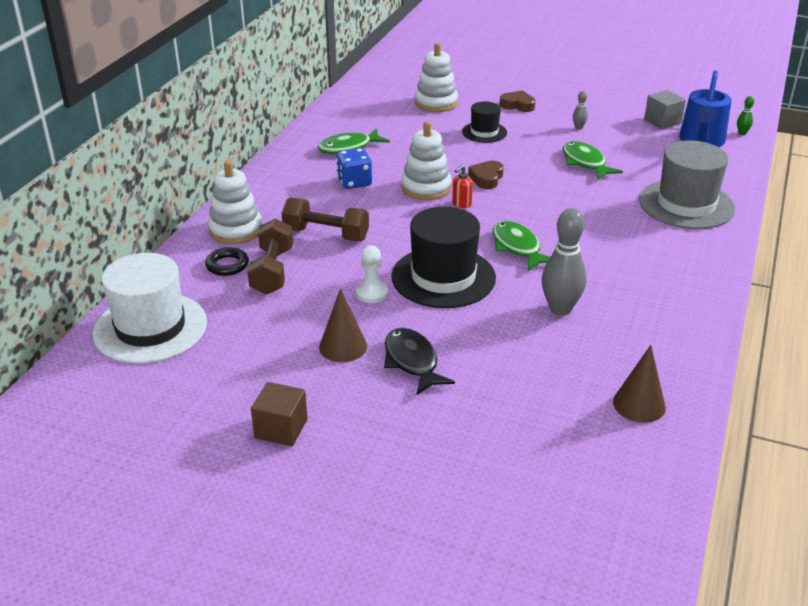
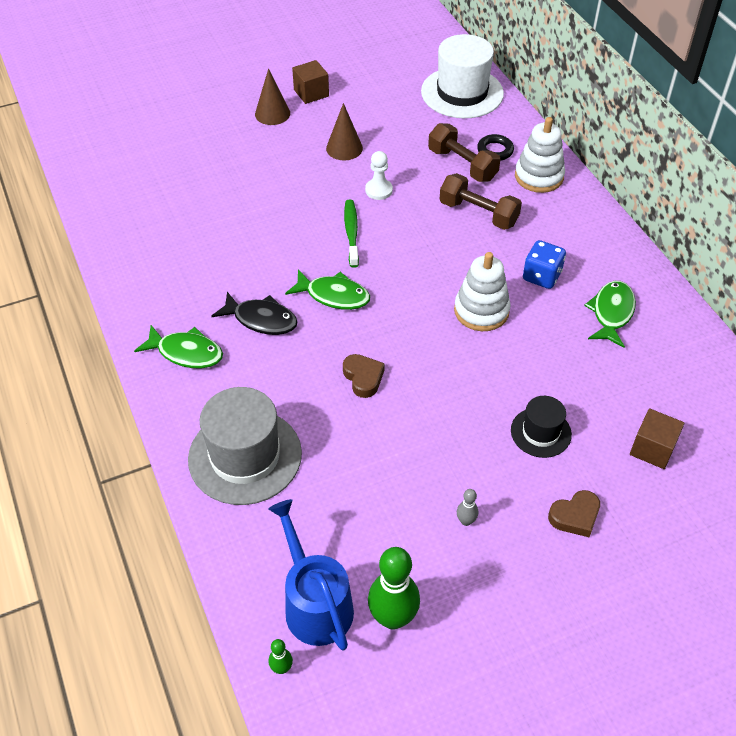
camera: 135 degrees right, 15 degrees up
brown dumbbell [282,198,369,242] -> brown dumbbell turned 60 degrees clockwise [439,173,522,230]
black fish [384,328,455,395] -> black fish moved to [211,292,298,335]
black hat [391,207,496,308] -> green toothbrush [344,200,359,268]
white stacking toy [415,43,458,112] -> brown cube [630,408,685,469]
red soap dispenser [452,165,473,208] -> none
brown heart [468,161,504,189] -> brown heart moved to [343,354,385,398]
grey bowling pin [542,208,587,316] -> none
green fish [563,141,623,180] -> green fish moved to [134,325,223,368]
brown cone [613,345,666,423] -> brown cone moved to [255,69,290,125]
grey cube [644,90,686,129] -> green bowling pin [368,547,420,630]

